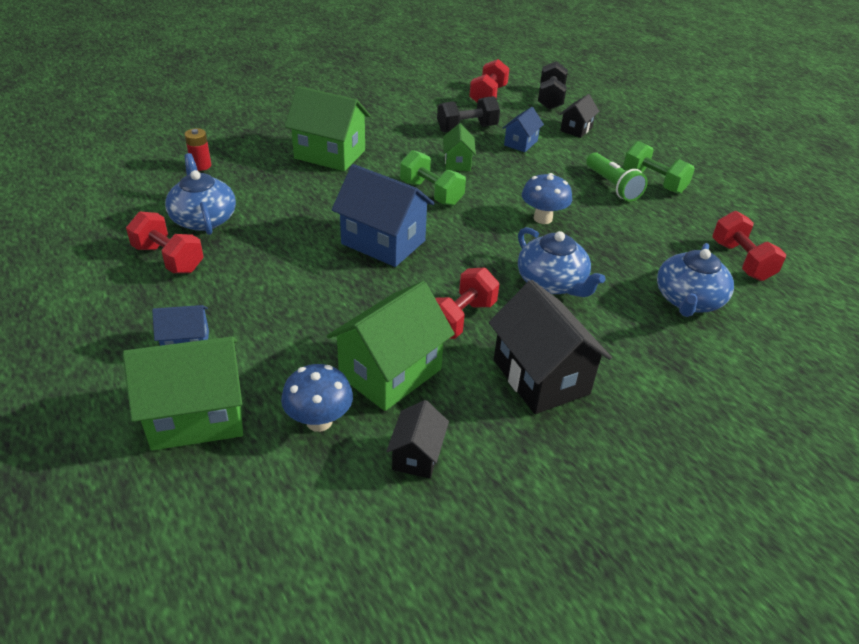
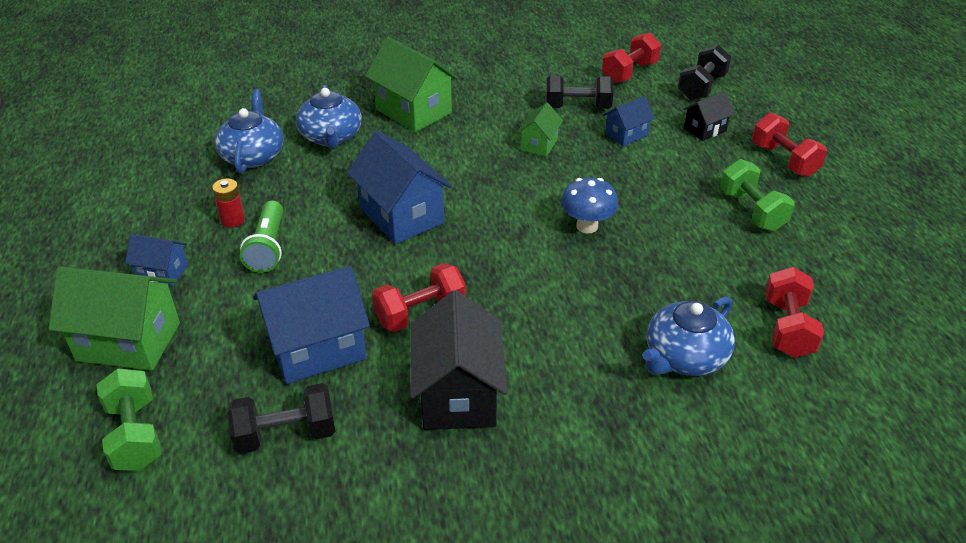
camera: 25 degrees right, 0 degrees up
red dumbbell [126,211,204,273] -> red dumbbell moved to [752,113,827,177]
red battery [184,128,211,171] -> red battery moved to [212,179,245,228]
blue mushroom [281,364,353,432] -> none
green house [327,281,455,411] -> blue house [253,266,370,384]
black house [386,400,449,479] -> black dumbbell [227,383,335,454]
green dumbbell [400,150,466,206] -> green dumbbell moved to [97,368,162,471]
blue teapot [518,227,606,297] -> blue teapot moved to [296,85,362,149]
green flashlight [586,152,648,202] -> green flashlight moved to [240,201,283,273]

